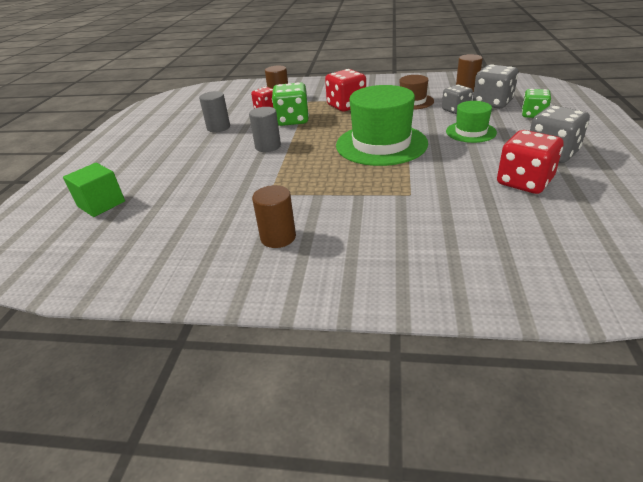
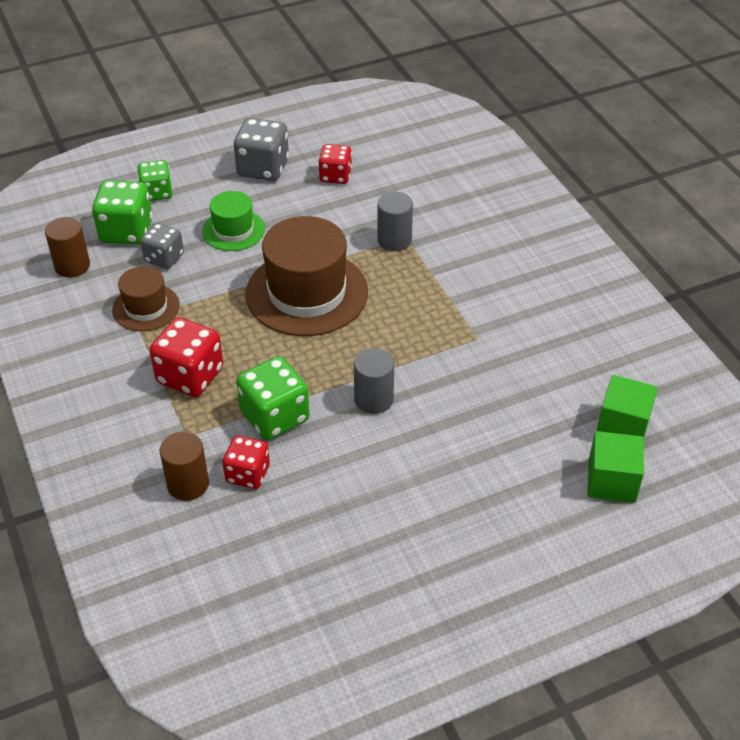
camera: 125 degrees left, 10 degrees up
grey cylinder [199,91,230,132] -> grey cylinder moved to [377,192,413,251]
brown cylinder [252,185,296,248] -> none
green hat [336,85,428,166] -> brown hat [245,216,368,336]
grey dice [473,64,518,109] -> green dice [92,180,152,244]
red dice [497,130,563,194] -> red dice [319,144,352,184], size x0.65
none -> green cube [597,375,658,437]

